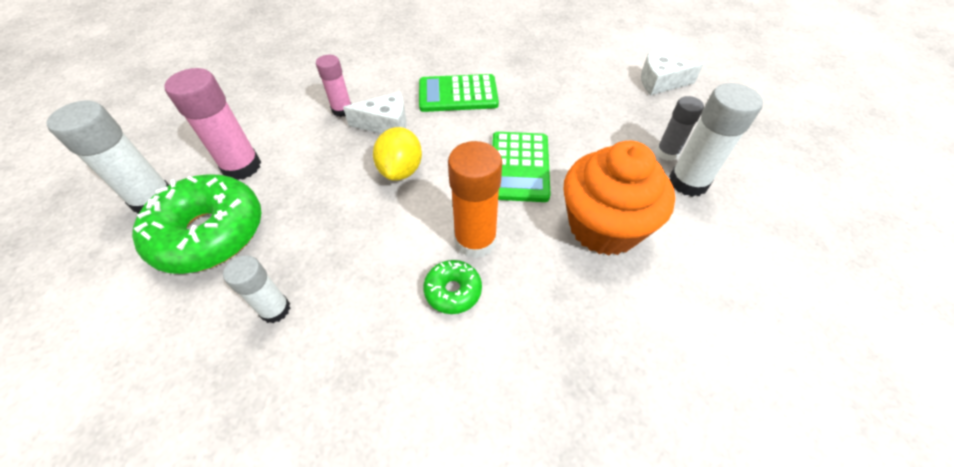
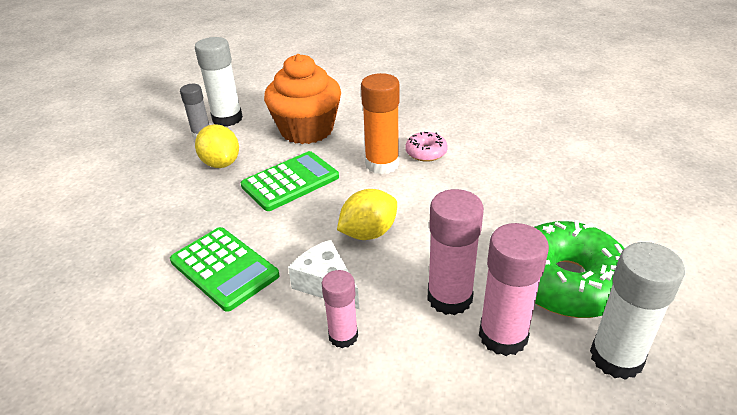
camera: 130 degrees left, 15 degrees down
white glue stick [223,255,290,323] -> none
green donut [423,260,482,314] -> pink donut [405,132,448,162]
white cheese [641,53,704,95] -> none
none -> yellow lemon [195,124,239,168]
none -> pink glue stick [427,189,484,315]

